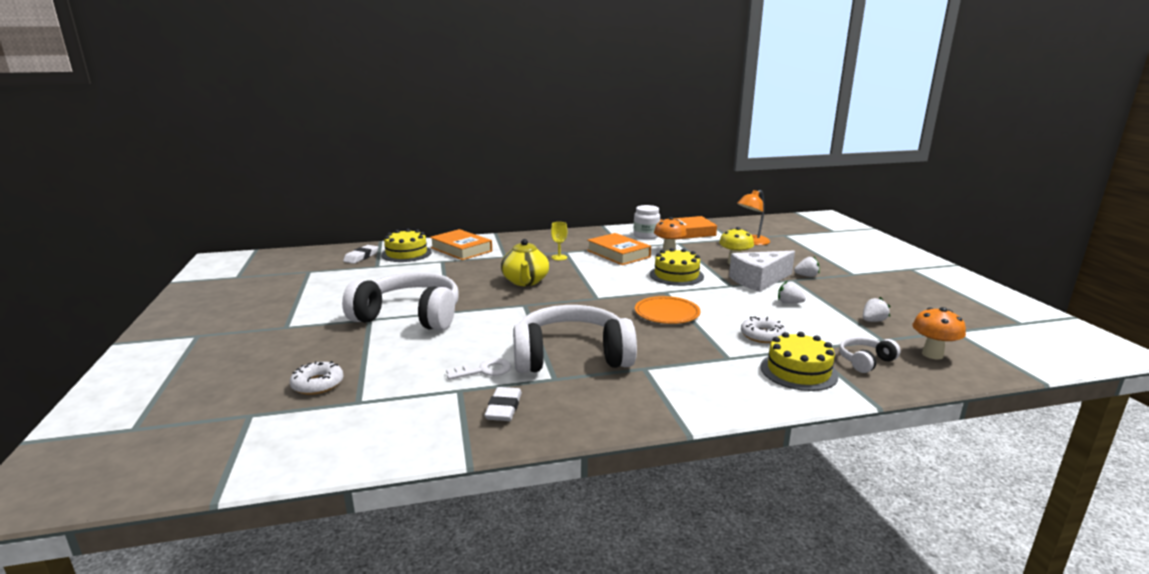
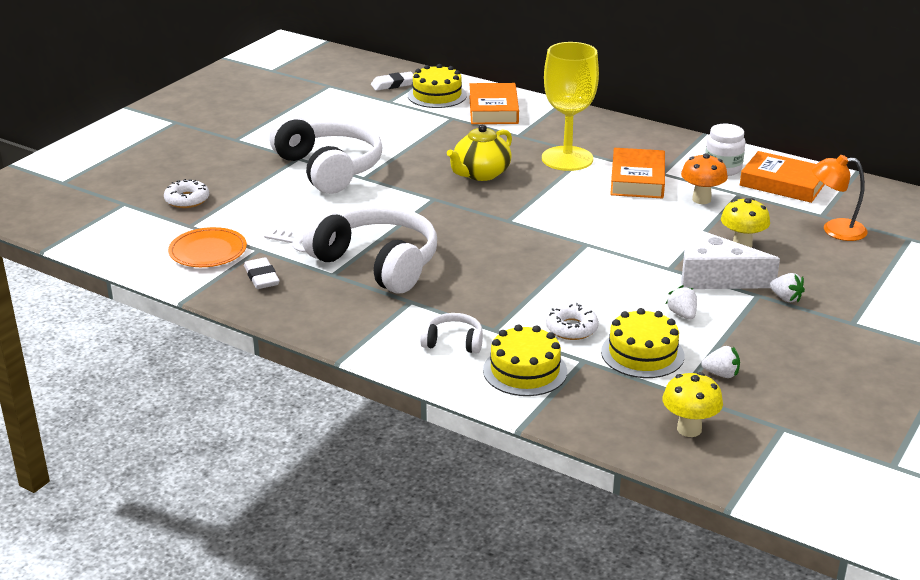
camera: 45 degrees right, 10 degrees up
white eraser [484,387,522,421] -> white eraser turned 75 degrees counterclockwise [244,257,280,289]
yellow goblet [551,222,567,260] -> yellow goblet [542,42,599,171], size x2.49
orange plate [635,296,701,324] -> orange plate moved to [168,227,247,267]
yellow cake [650,248,704,286] -> yellow cake moved to [601,308,684,378]
white headphones [839,337,901,373] -> white headphones moved to [420,313,483,354]
orange mushroom [912,307,966,360] -> yellow mushroom [662,372,723,437]

